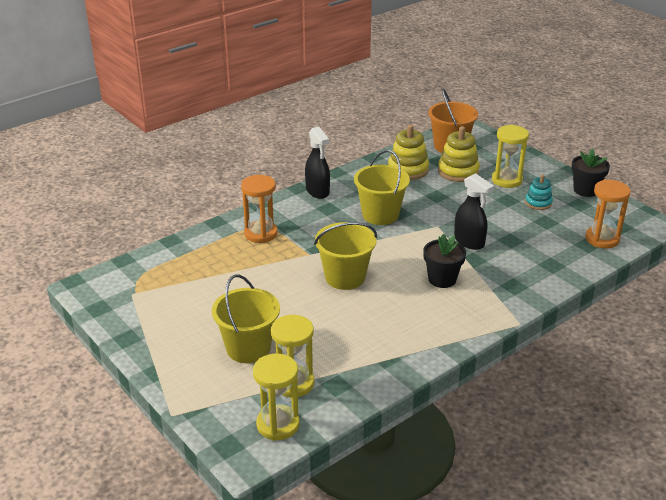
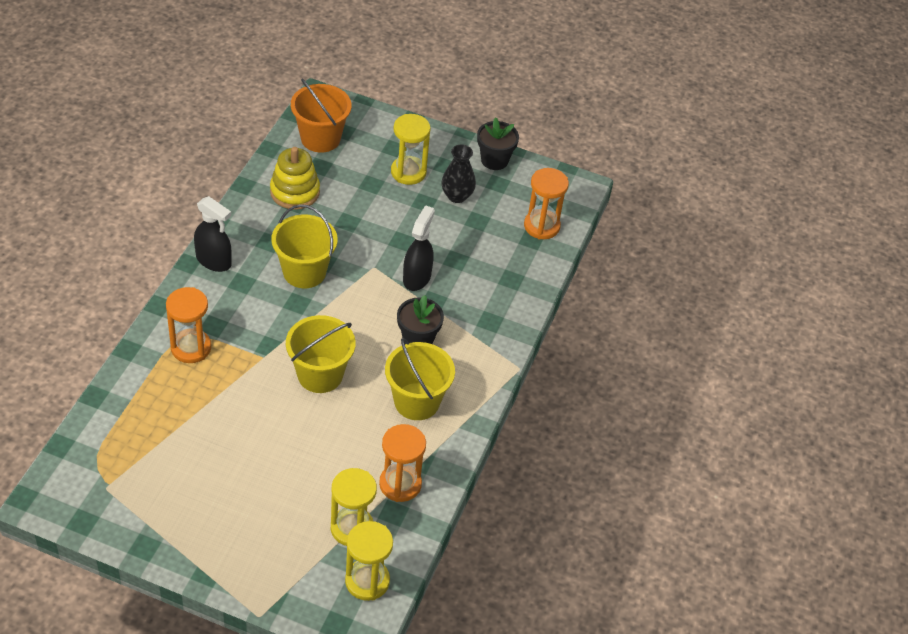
camera: 35 degrees left, 15 degrees up
yellow bucket [212,274,280,363] -> yellow bucket moved to [385,338,455,420]
yellow stacking toy [438,126,480,182] -> none
black spray bottle [454,173,494,250] -> black spray bottle turned 90 degrees counterclockwise [403,205,435,291]
turquoise stacking toy [525,175,553,210] -> black vase [441,144,476,203]
none -> orange hourglass [379,424,426,502]

